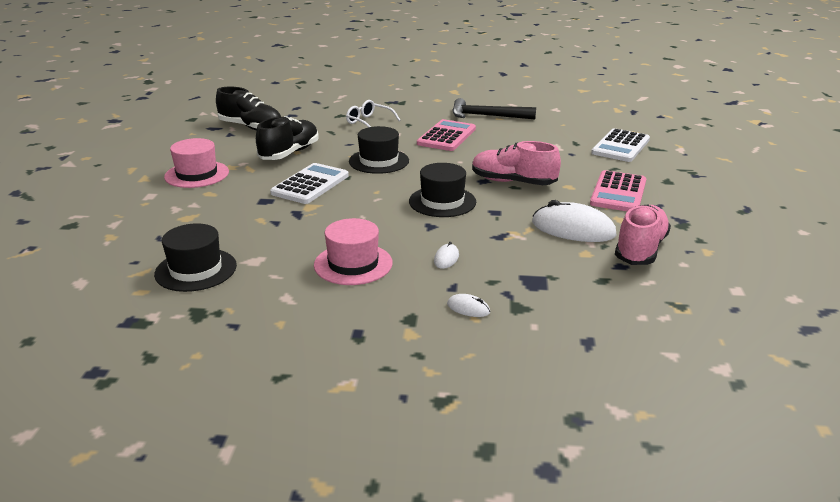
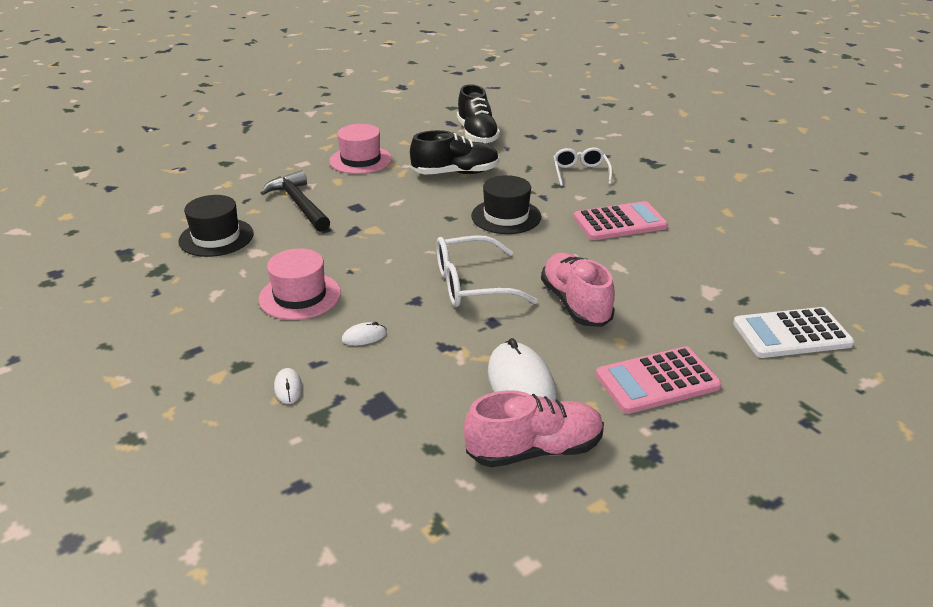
camera: 50 degrees right, 5 degrees up
white calculator [270,163,349,204] -> none
black hat [409,163,476,217] -> white glasses [436,235,538,307]
black hammer [452,98,536,120] -> black hammer moved to [261,170,330,232]

